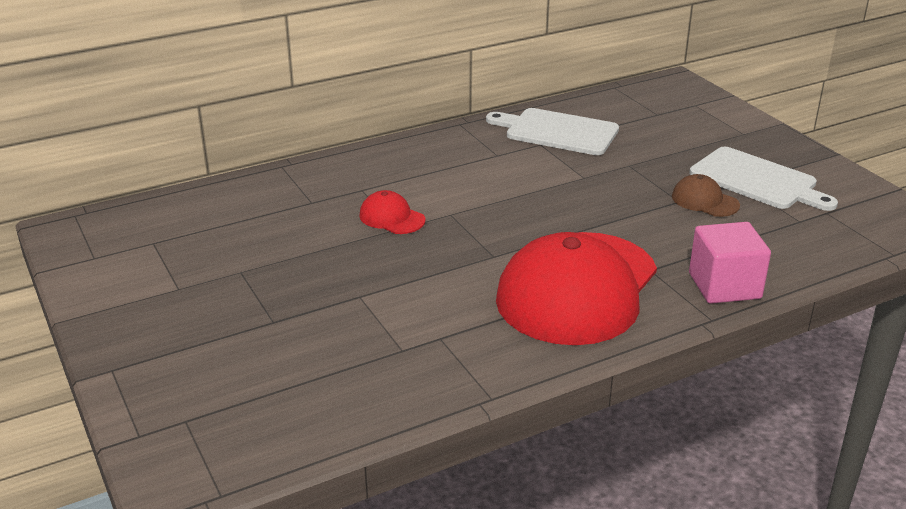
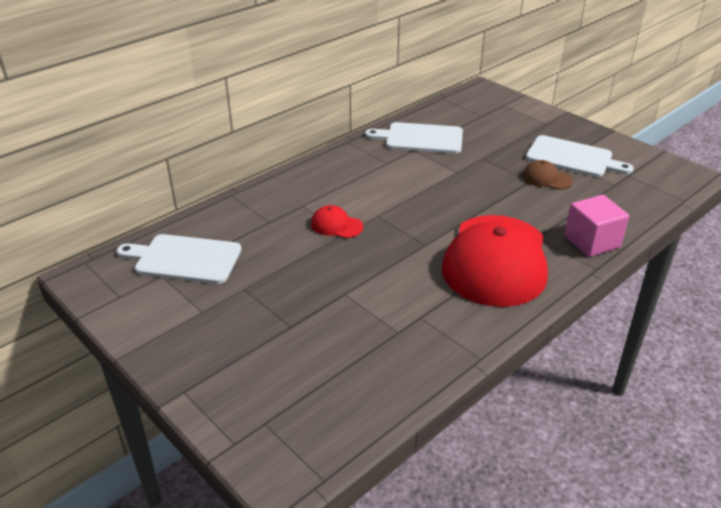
camera: 15 degrees left, 5 degrees up
none -> white cutting board [116,234,241,284]

